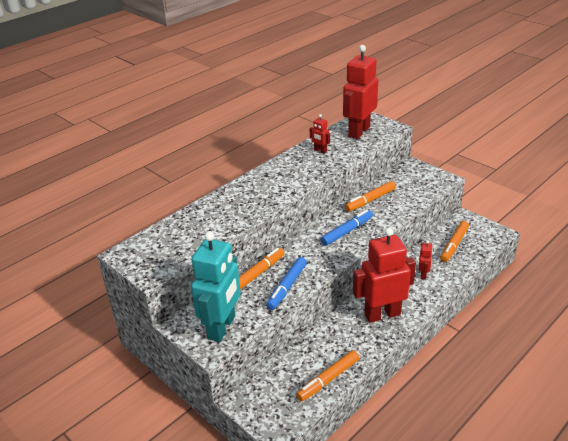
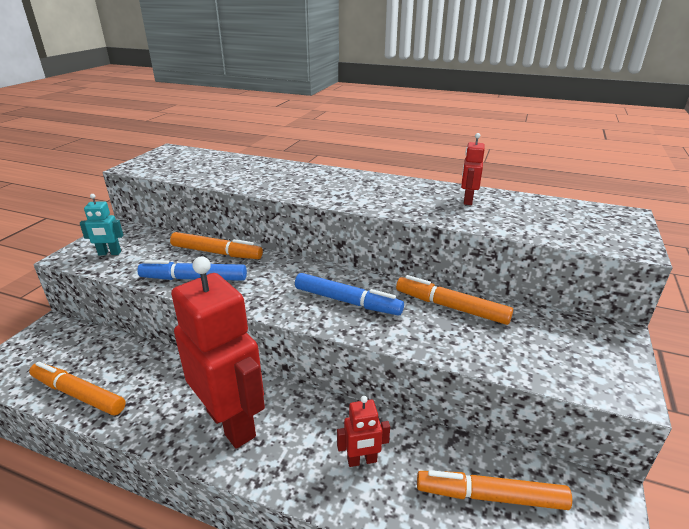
camera: 65 degrees right, 5 degrees down
turquoise robot [191,231,241,342] -> turquoise robot [80,194,123,255], size x0.43
red robot [343,45,378,139] -> none

